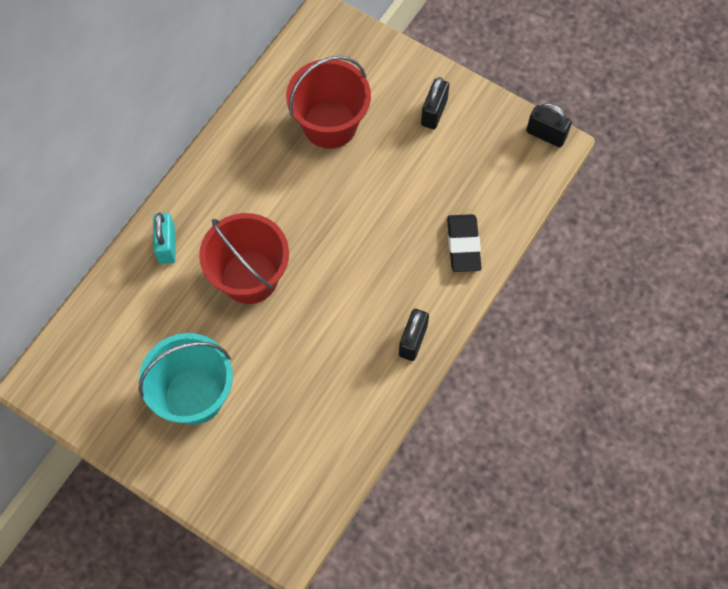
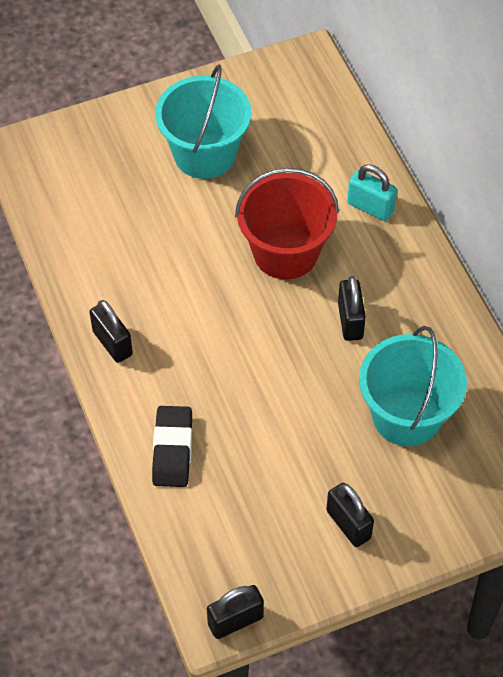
camera: 125 degrees right, 10 degrees down
red bucket [286,56,371,149] -> turquoise bucket [359,326,467,446]
black eraser [447,214,482,272] -> black eraser turned 60 degrees clockwise [152,406,192,487]
none -> black padlock [338,276,366,341]

